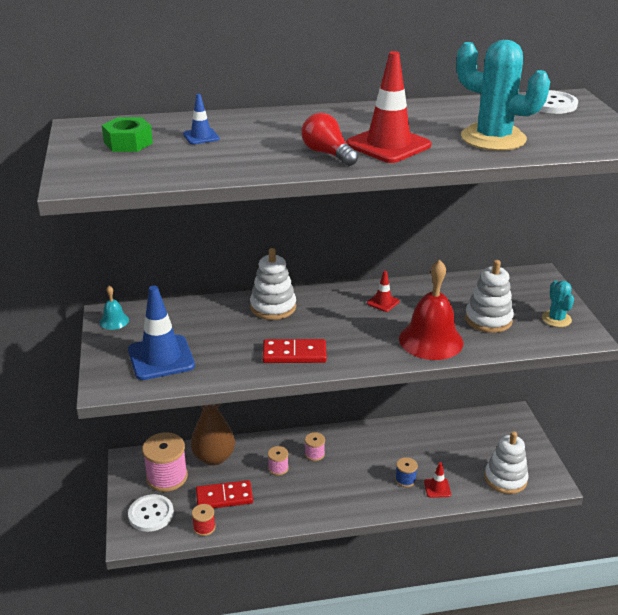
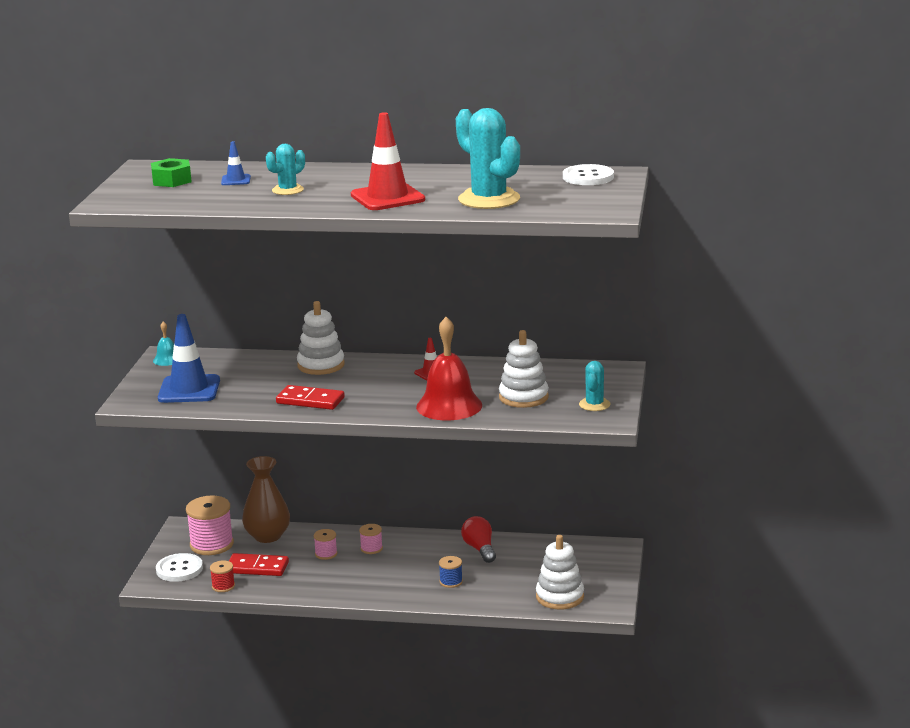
camera: 20 degrees right, 10 degrees down
red light bulb [302,113,358,166] -> red light bulb moved to [461,516,496,563]
red traffic cone [424,462,451,498] -> none
none -> turquoise cactus [266,144,305,195]

